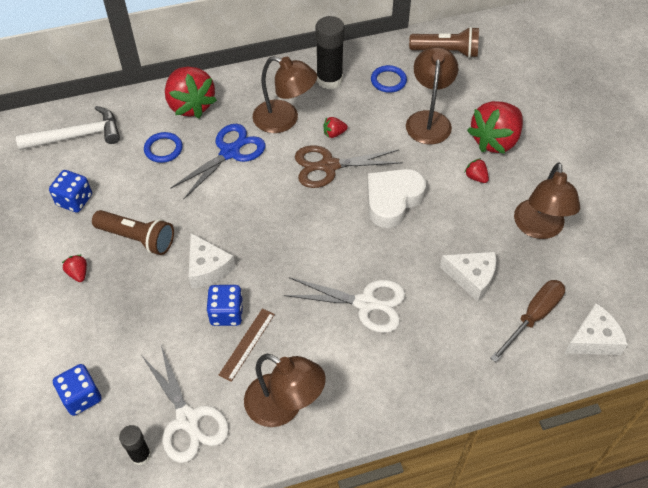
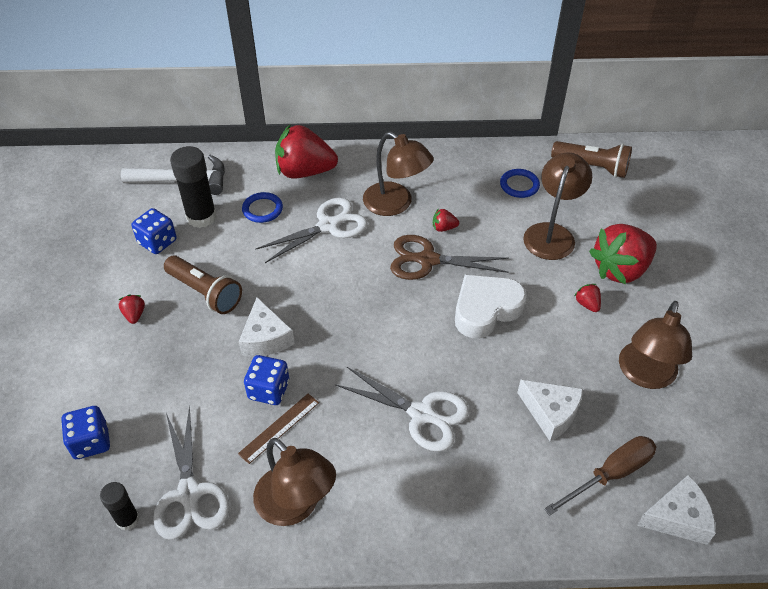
camera: 15 degrees right, 5 degrees down
red strawberry [165,67,217,118] -> red strawberry turned 105 degrees clockwise [275,124,338,179]
blue scissors [170,124,266,199] -> white scissors [255,198,368,263]
black glue stick [316,16,345,89] -> black glue stick moved to [170,146,217,228]

